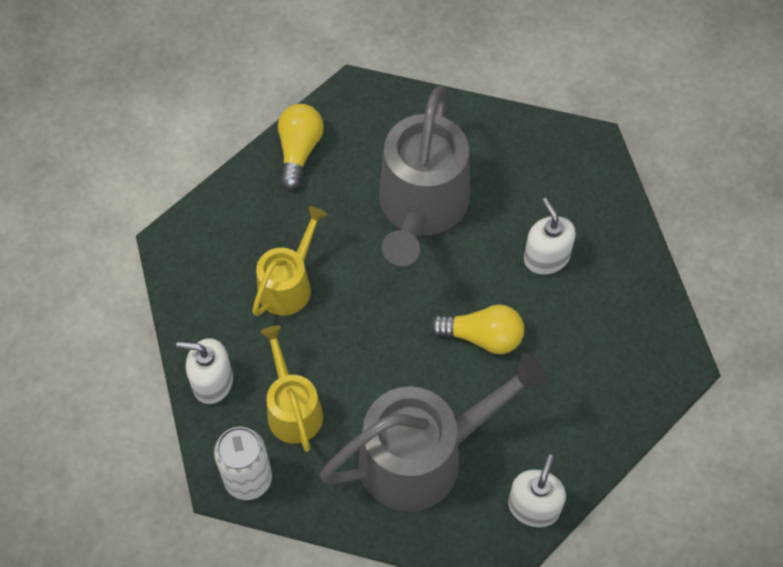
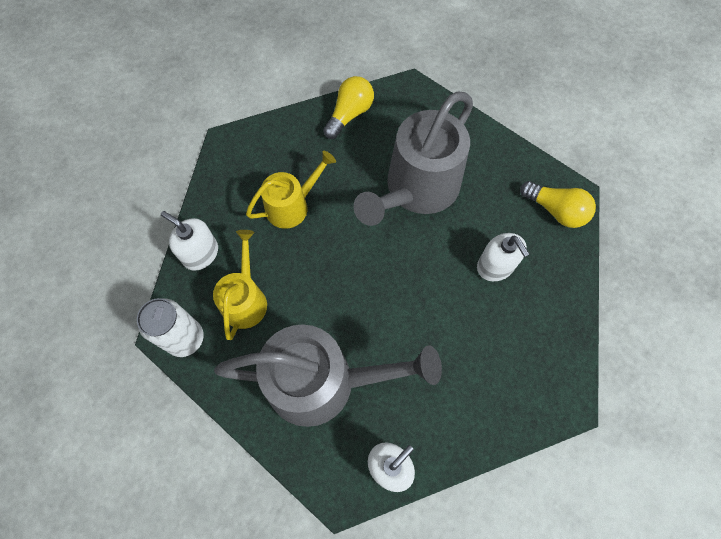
camera: 25 degrees right, 5 degrees up
yellow light bulb [430,305,524,354] -> yellow light bulb moved to [520,181,596,228]
white soap dispenser [524,198,576,275] -> white soap dispenser turned 150 degrees clockwise [477,233,529,281]

